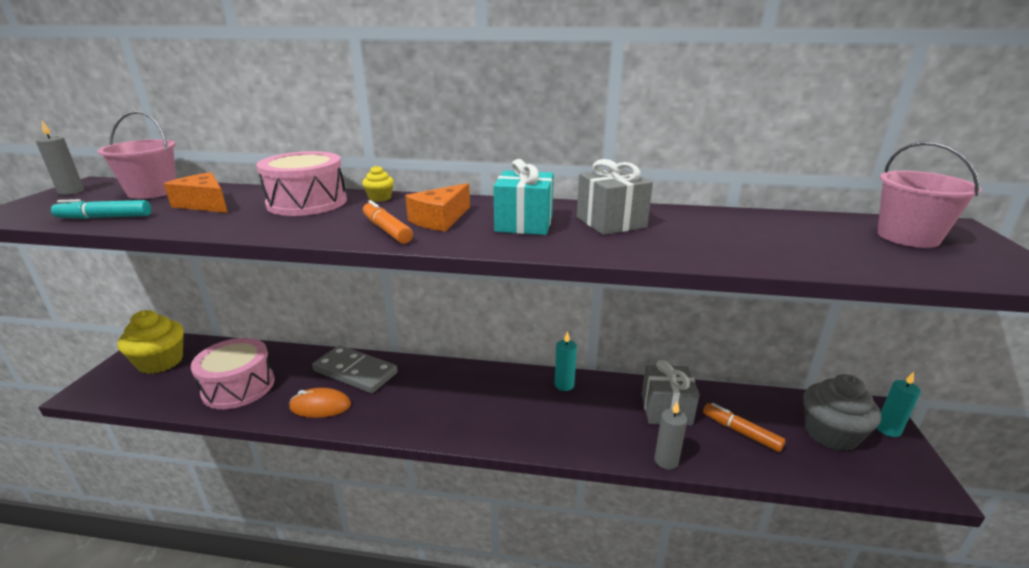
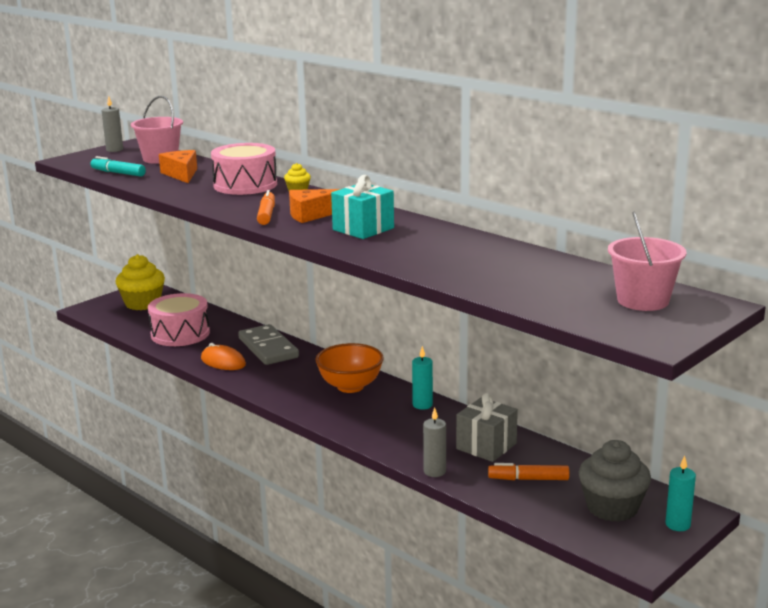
camera: 35 degrees right, 5 degrees down
grey gift [577,159,653,235] -> none
orange marker [703,403,785,452] -> orange marker turned 75 degrees counterclockwise [488,463,569,480]
none -> orange bowl [315,343,384,393]

